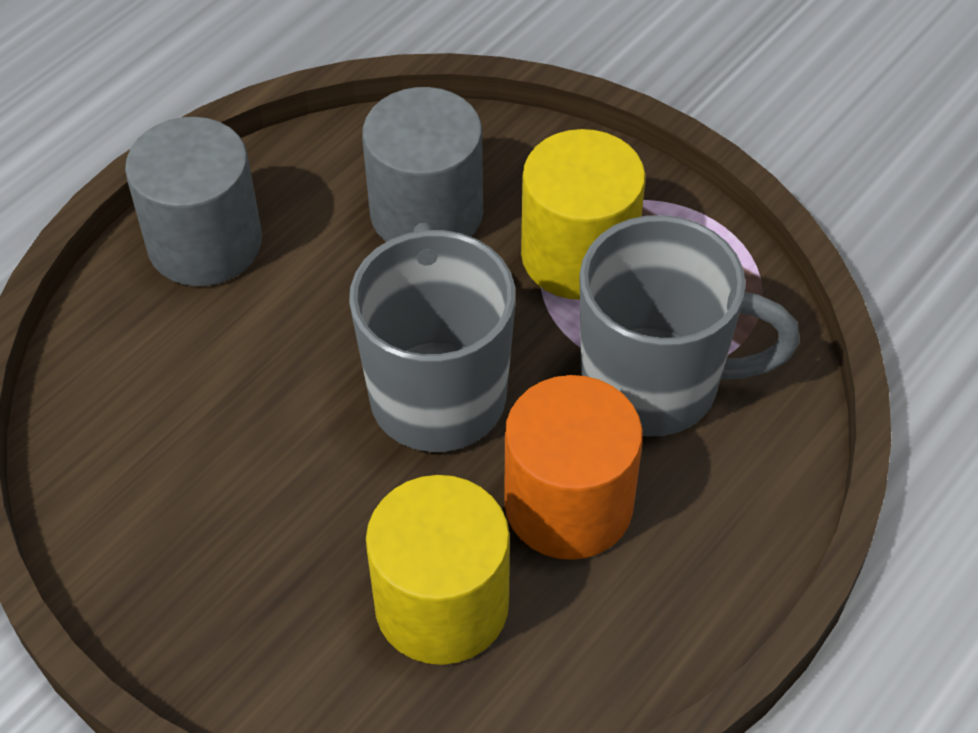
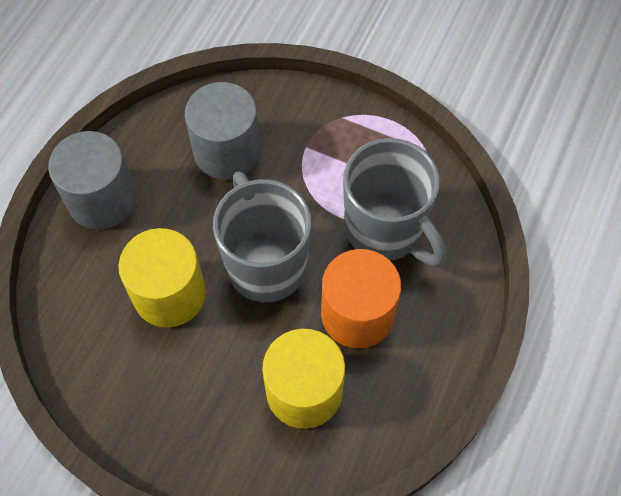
camera: 15 degrees left, 10 degrees up
yellow cylinder [521,129,646,300] -> yellow cylinder moved to [119,228,206,328]
grey mug [579,215,800,437] -> grey mug turned 60 degrees clockwise [343,138,447,267]

